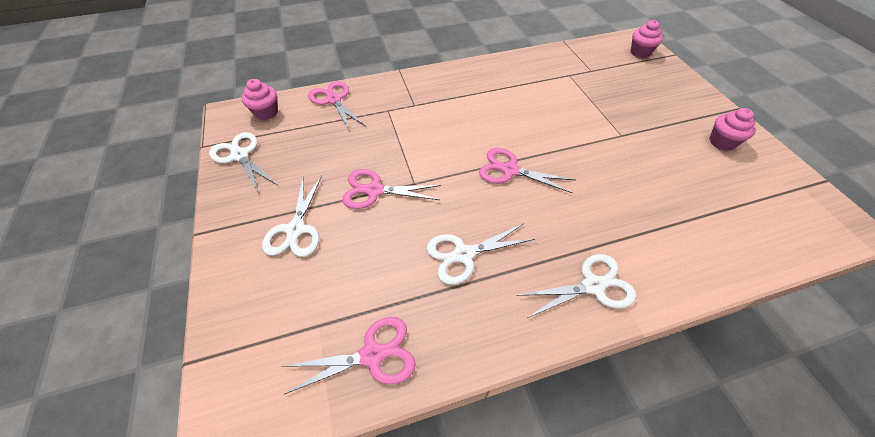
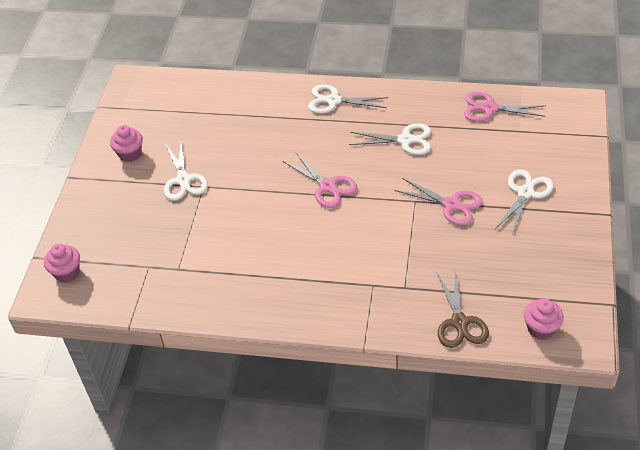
camera: 150 degrees left, 5 degrees down
white scissors [209,132,277,194] -> white scissors moved to [164,140,208,201]
pink scissors [308,81,365,132] -> brown scissors [437,269,489,348]

